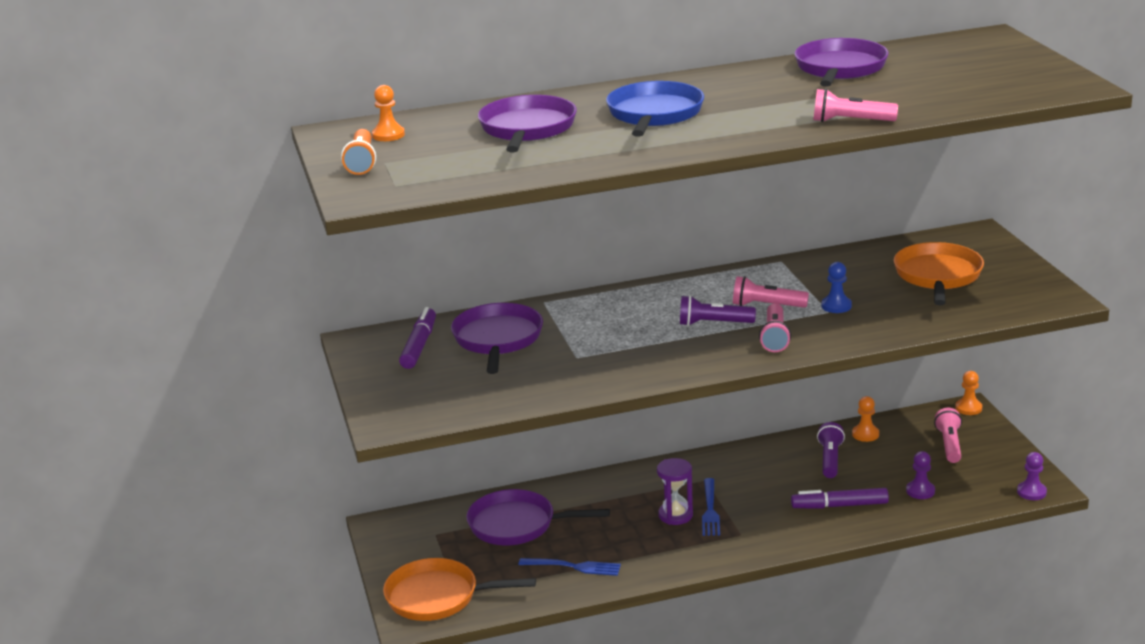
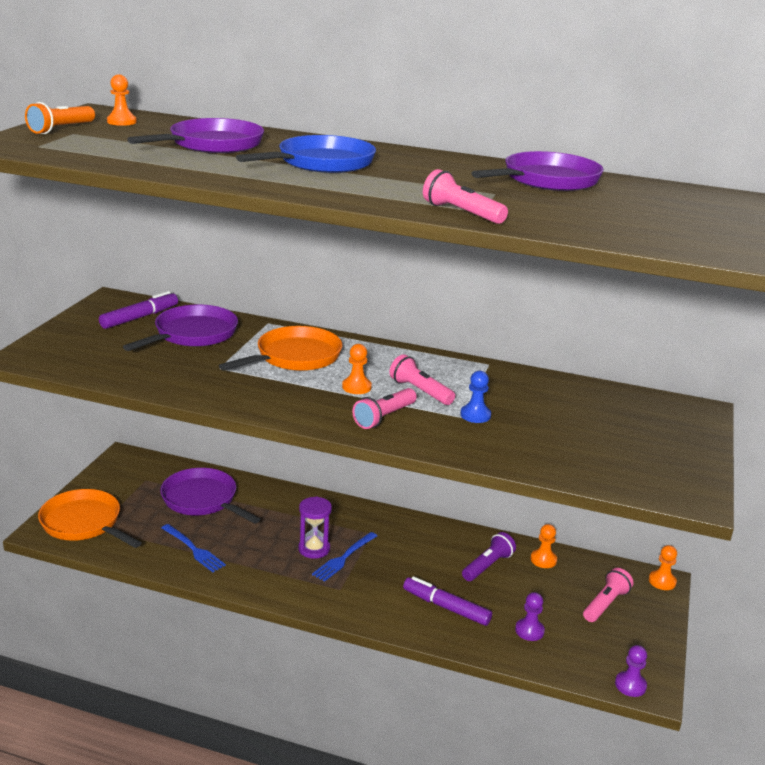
camera: 30 degrees right, 0 degrees up
purple flashlight [680,295,756,326] -> orange pawn [342,344,372,394]
orange pan [894,242,984,305] -> orange pan moved to [219,326,342,371]

